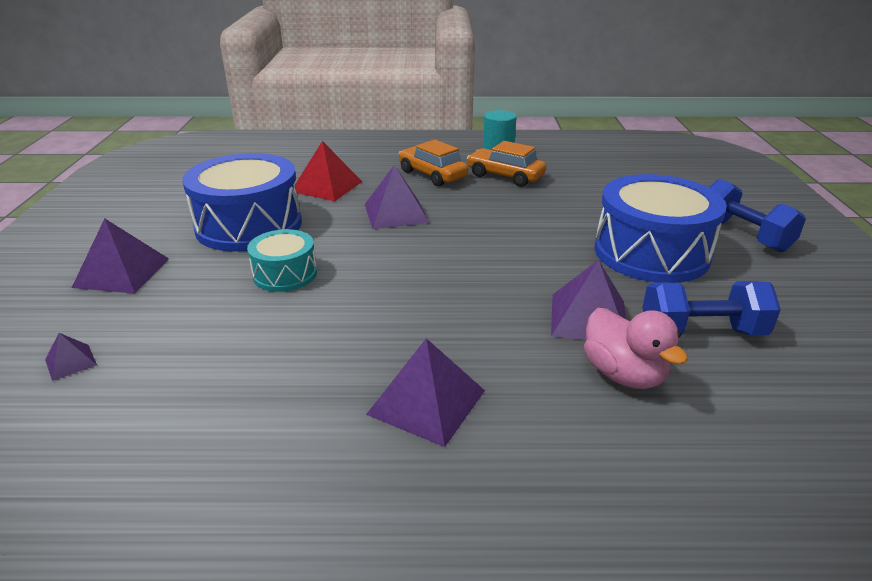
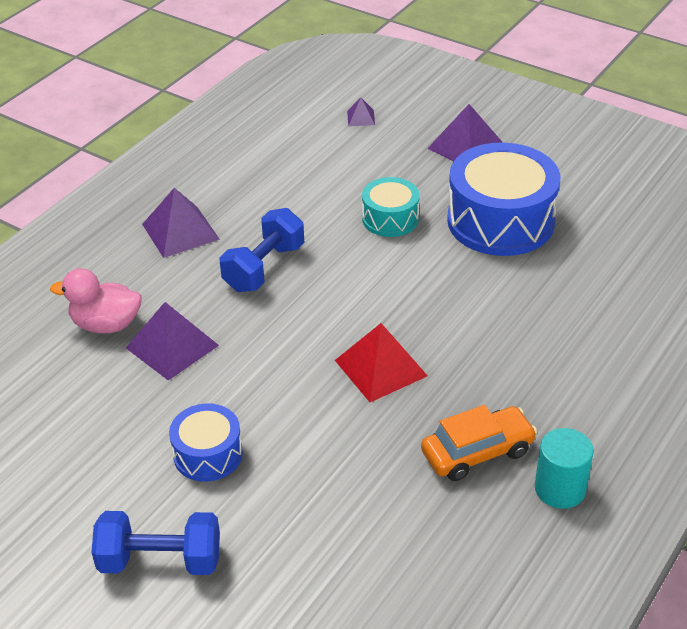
camera: 125 degrees right, 10 degrees up
red pyramid [295,141,362,201] -> red pyramid moved to [335,323,428,402]
purple pyramid [365,165,429,229] -> none
orange car [399,140,468,186] -> none
blue drum [594,174,727,283] -> blue drum [169,403,243,482], size x0.53
blue dumbbell [642,281,781,336] -> blue dumbbell moved to [220,208,304,292]

